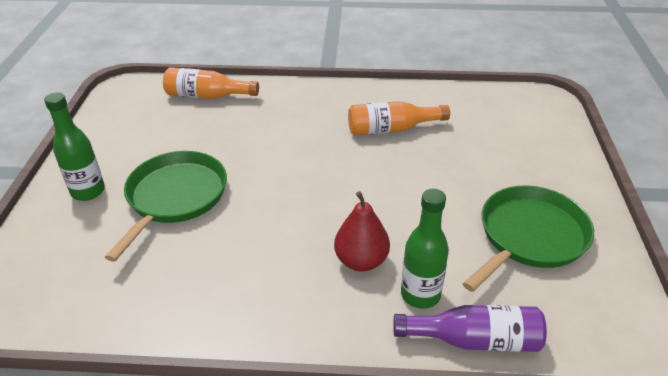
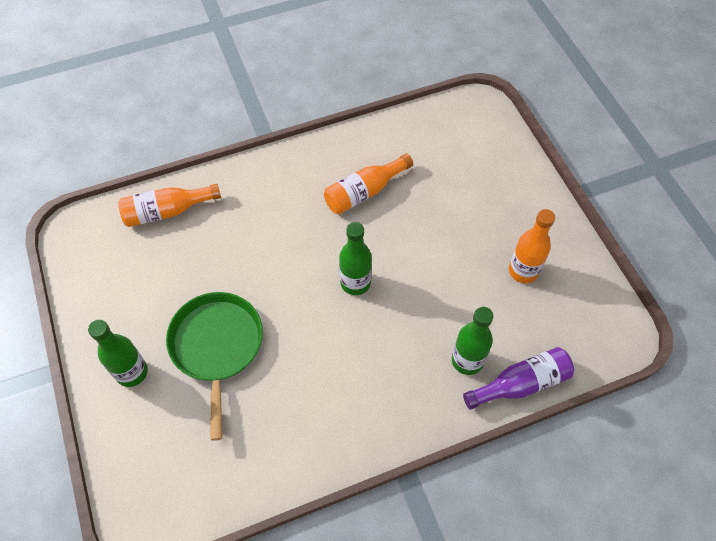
camera: 25 degrees left, 20 degrees up
red pear [334,191,390,272] -> none
green pan [463,186,594,292] -> orange bottle [509,209,555,283]
none -> green bottle [339,222,372,295]

